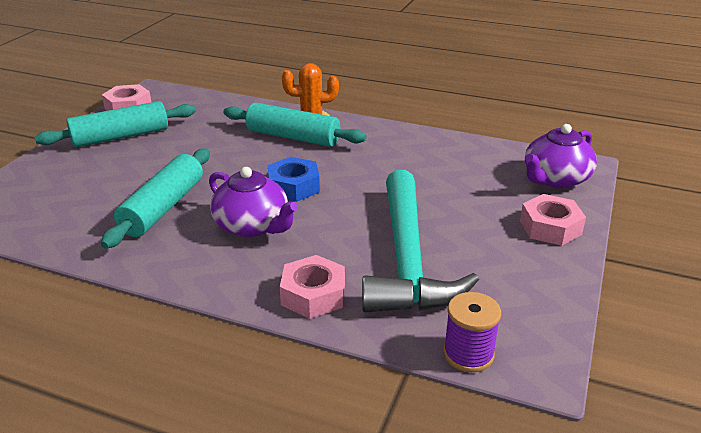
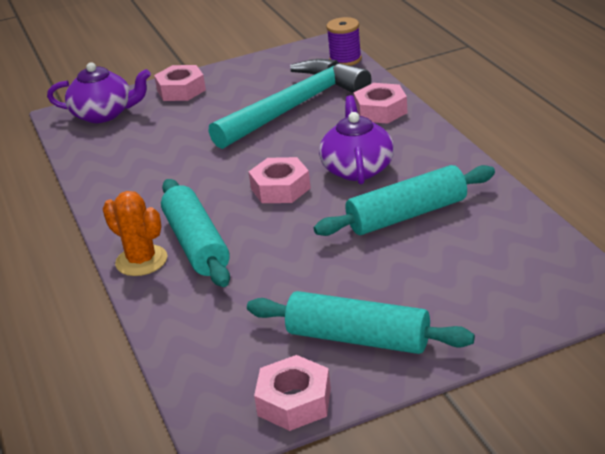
camera: 130 degrees left, 0 degrees up
blue nut [268,157,320,202] -> pink nut [249,157,311,203]

